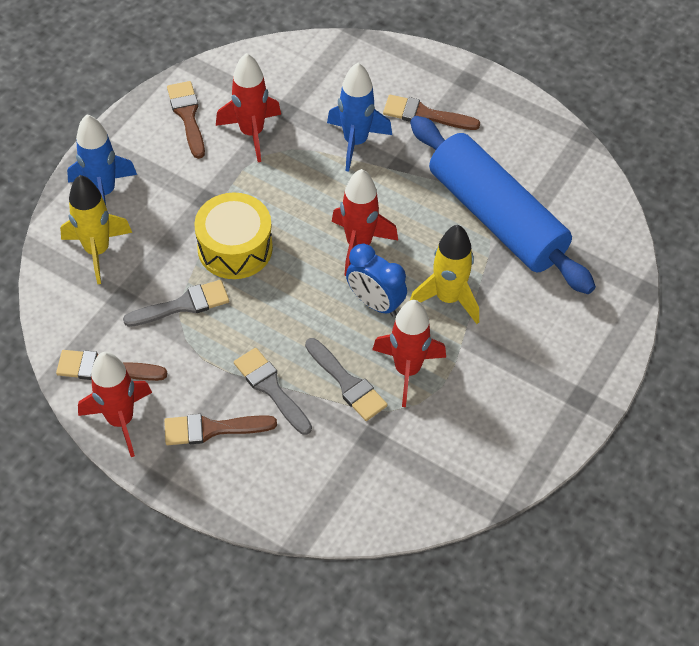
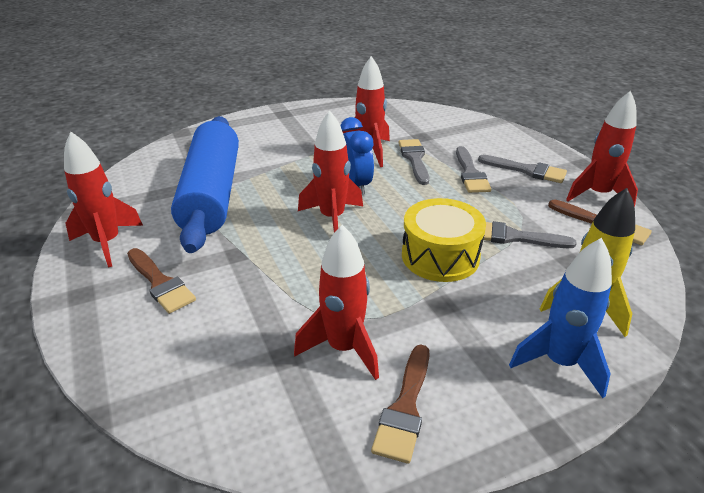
camera: 145 degrees left, 20 degrees down
brown brush [164,414,277,445] -> grey brush [478,155,567,183]
blue rocket [327,63,392,172] -> none
yellow rocket [410,225,479,324] -> none
none -> red rocket [64,132,143,268]

